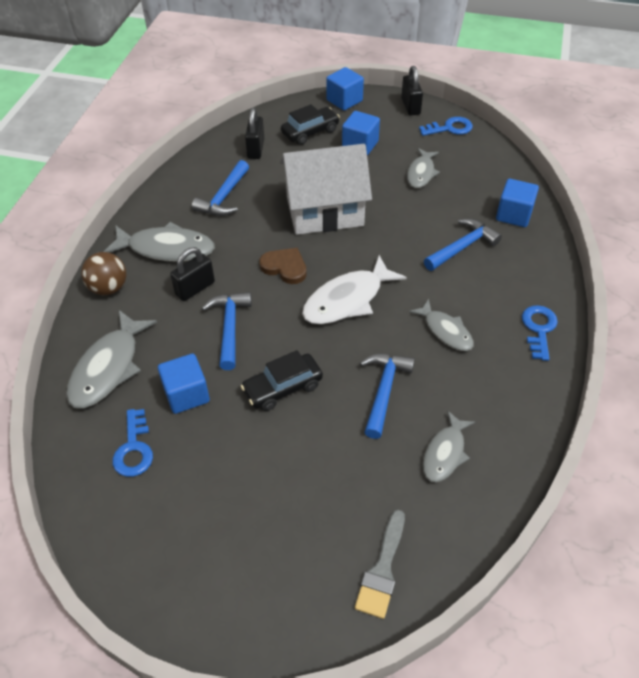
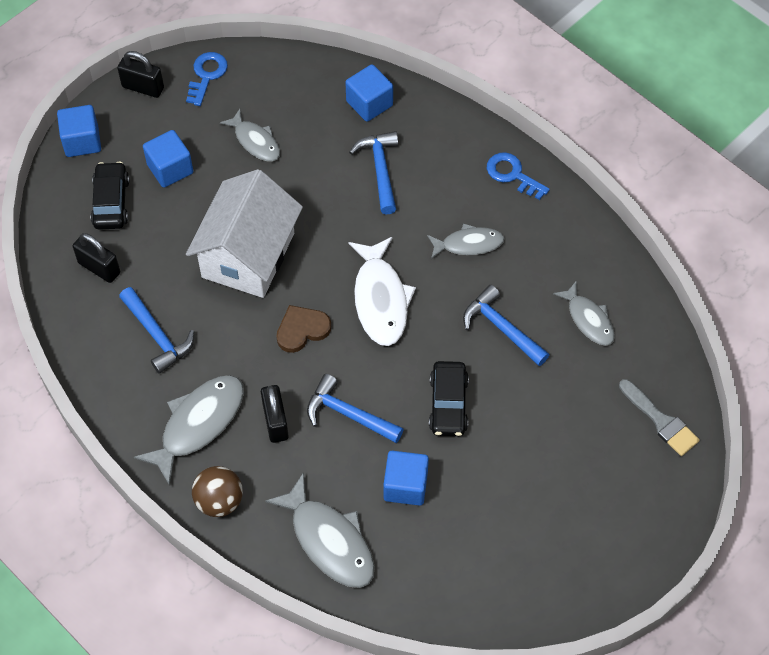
camera: 60 degrees left, 10 degrees up
blue key [112,409,153,477] -> none

